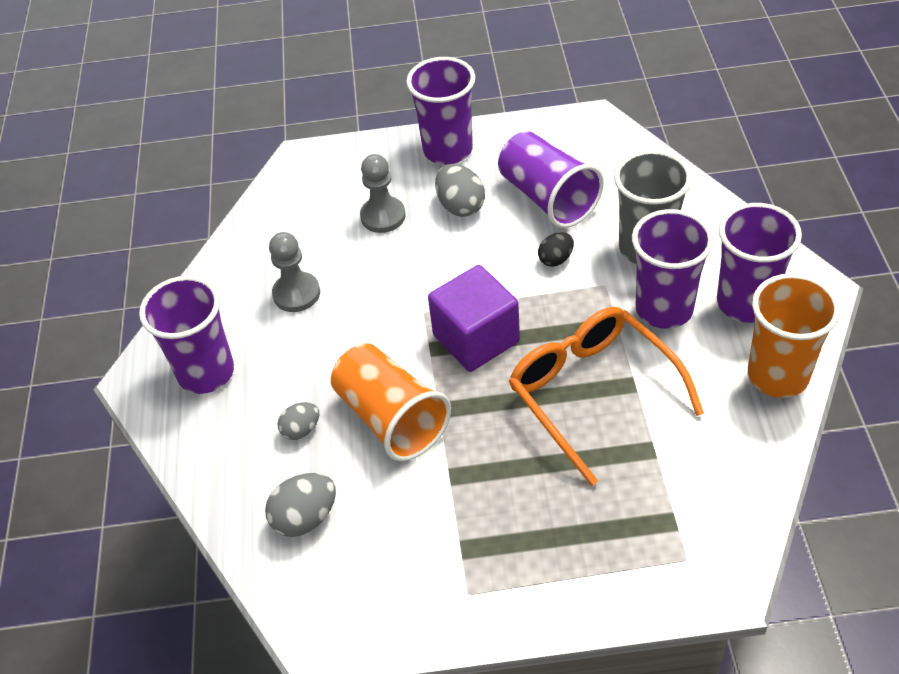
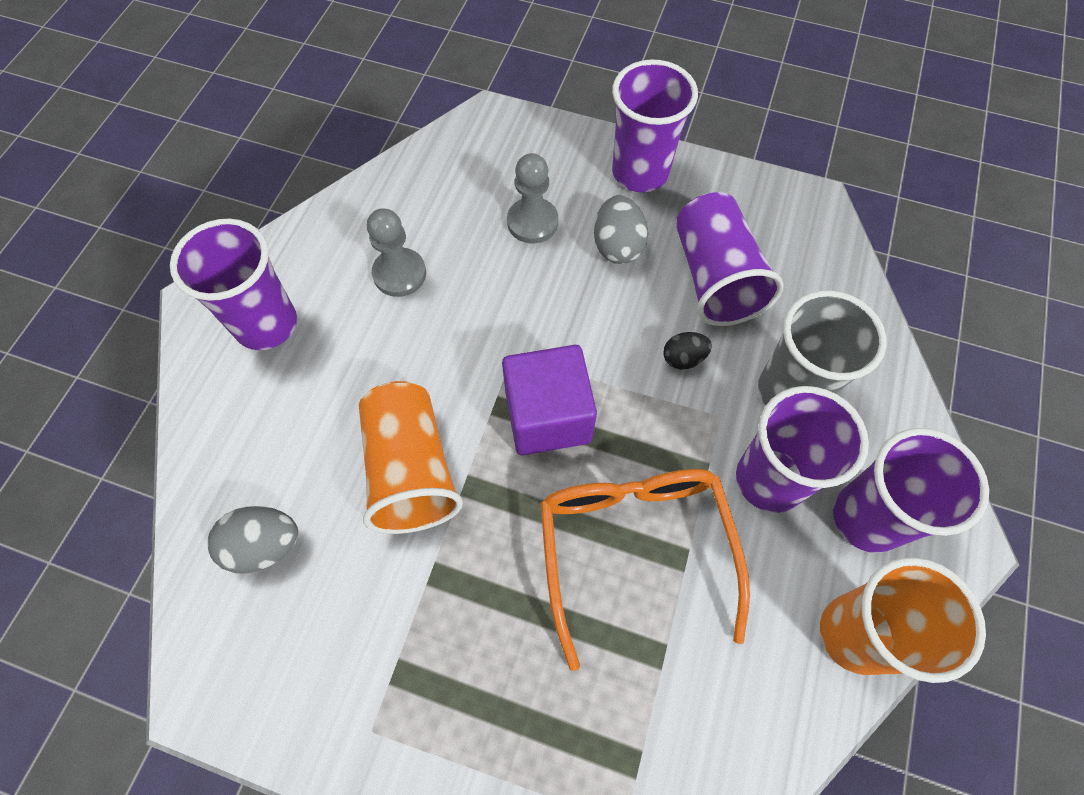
camera: 20 degrees right, 15 degrees up
grey egg [277,402,319,440] -> none

